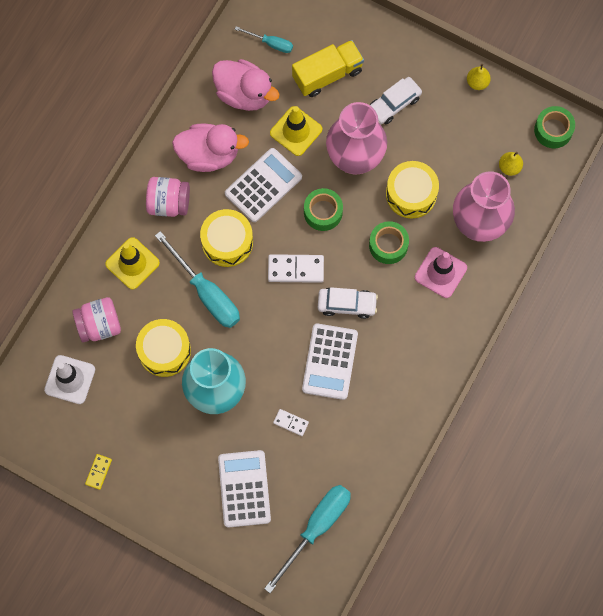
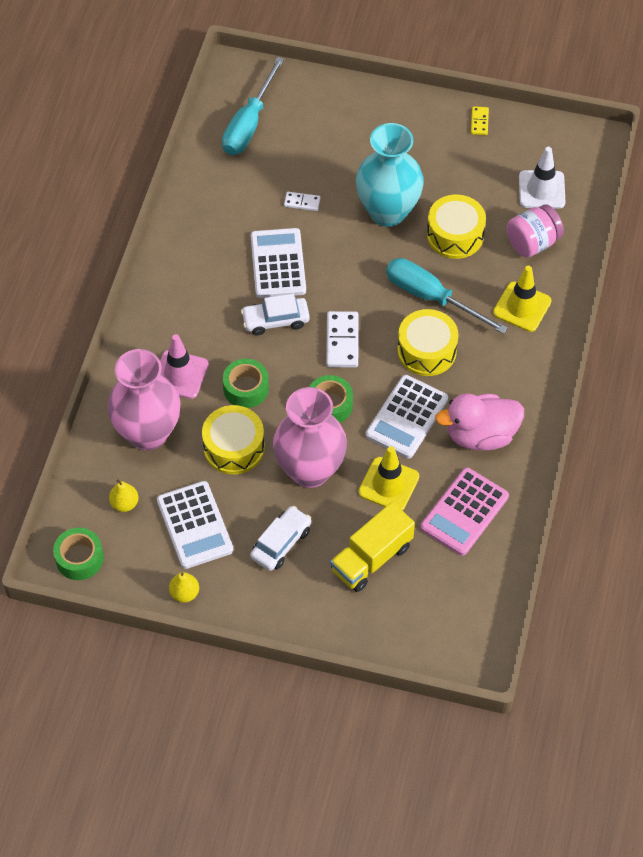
camera: 165 degrees right, 15 degrees down
pink jar [146,177,190,217] -> none
pink duck [212,59,280,111] -> pink calculator [420,468,509,556]
white calculator [218,450,271,528] -> white calculator moved to [157,481,234,569]
turquoise screwdriver [235,26,293,53] -> none
white domino [268,254,324,283] -> white domino turned 75 degrees counterclockwise [326,311,358,368]

